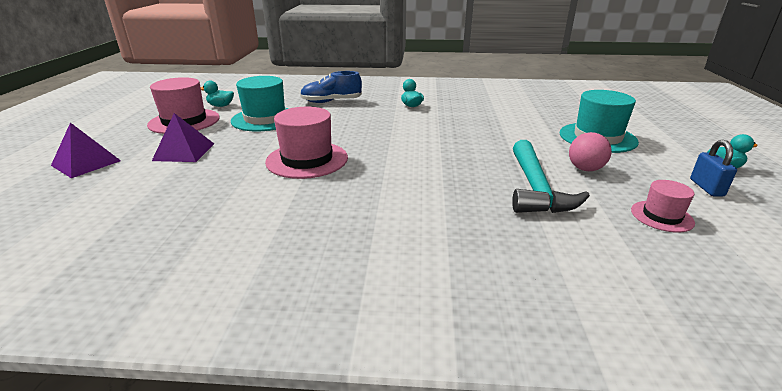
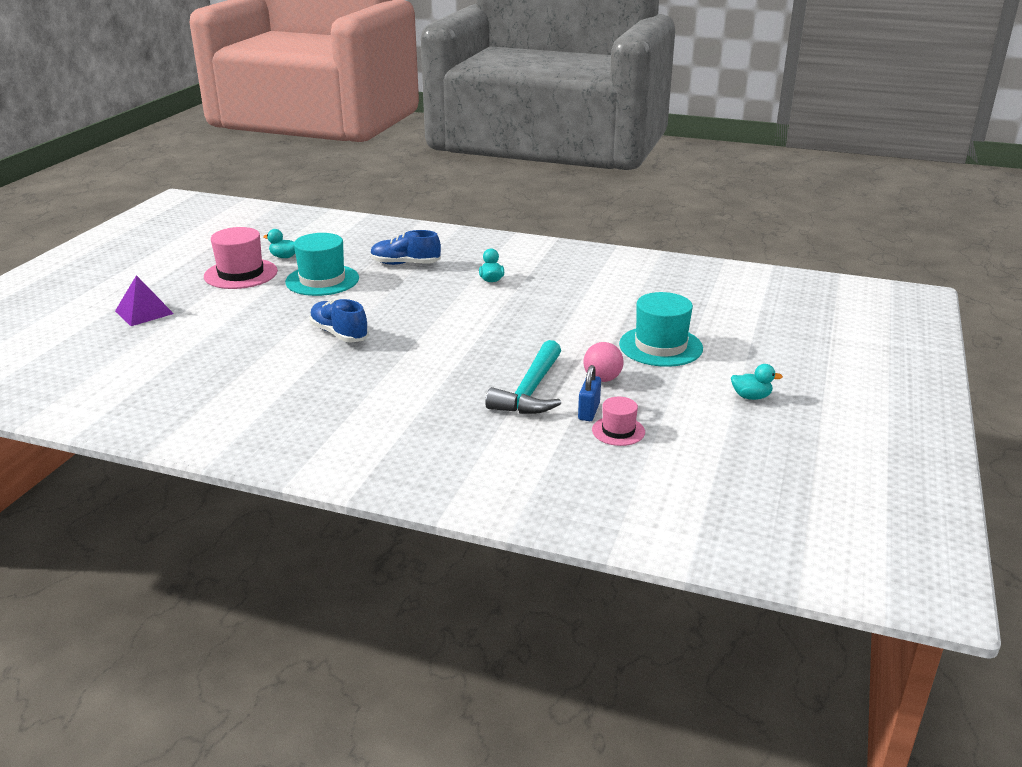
camera: 15 degrees right, 0 degrees up
purple pyramid [152,113,214,162] -> none
pink hat [265,107,348,179] -> blue shoe [309,299,369,342]
blue padlock [690,140,737,196] -> blue padlock moved to [578,365,601,421]

